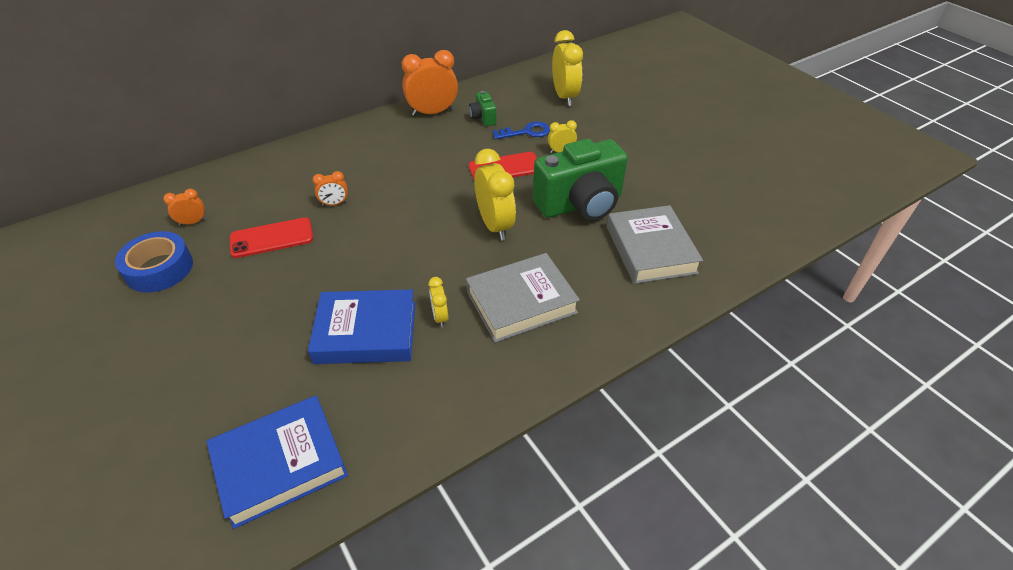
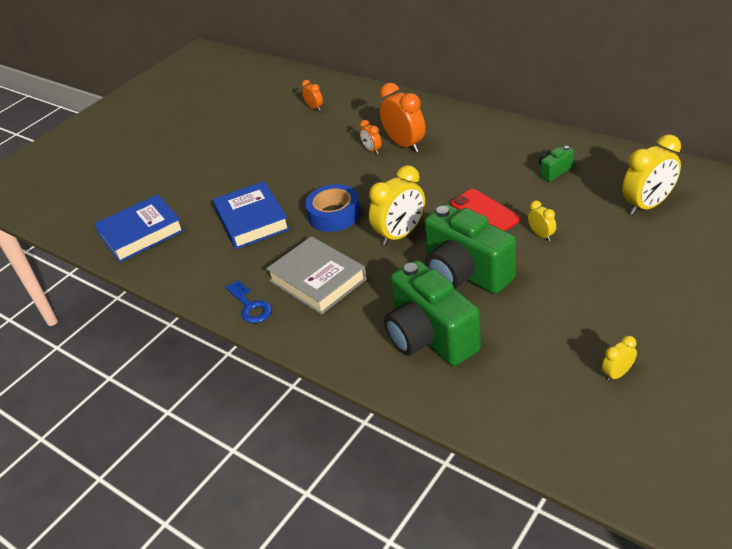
camera: 75 degrees right, 5 degrees down
blue tape [115,231,193,292] -> blue tape moved to [305,184,361,232]
blue book [206,395,348,529] -> blue book turned 75 degrees counterclockwise [94,194,184,262]
red phone [230,217,313,258] -> none
orange clock [402,50,458,116] -> orange clock moved to [380,83,425,152]
yellow clock [428,277,448,327] -> yellow clock moved to [602,336,637,382]
blue key [492,121,550,139] -> blue key moved to [226,280,272,323]
grey book [607,205,703,284] -> green camera [384,260,481,366]

